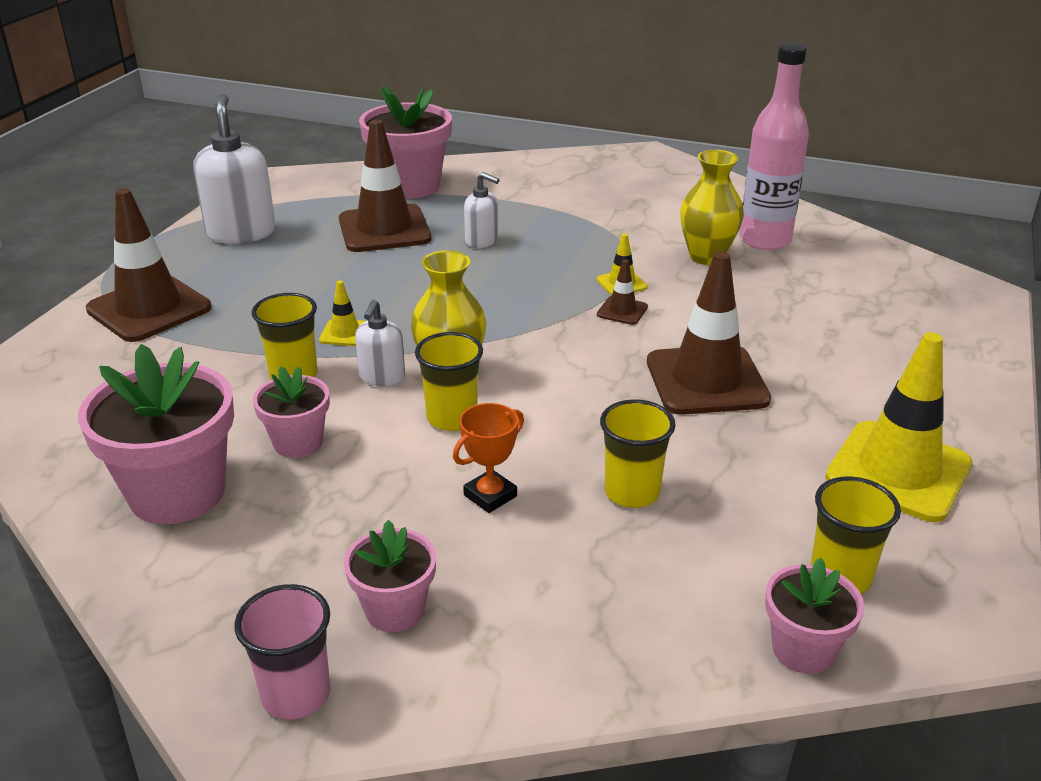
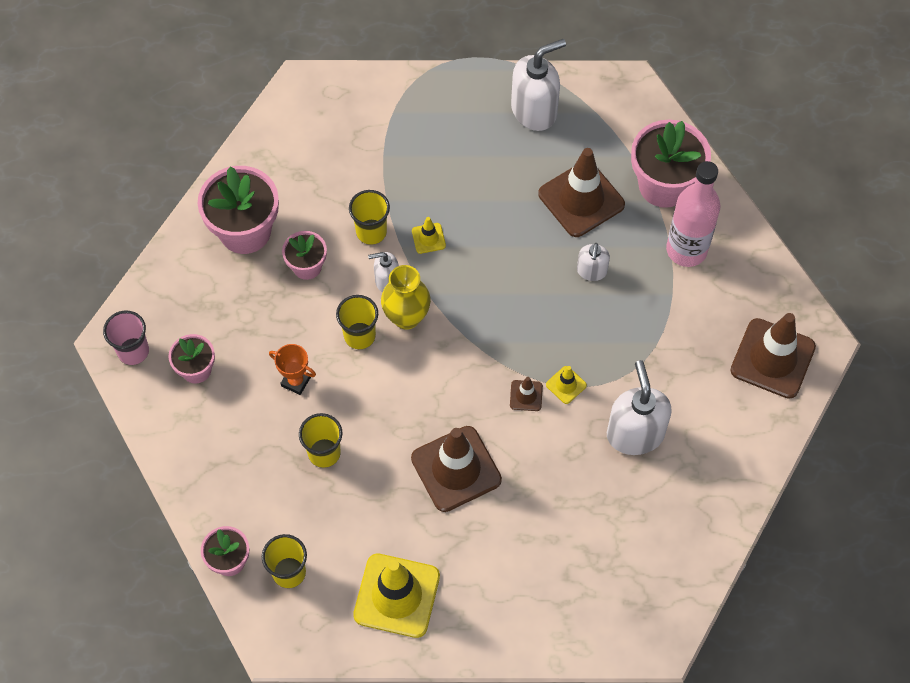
camera: 70 degrees right, 30 degrees up
brown traffic cone [86,188,212,342] -> brown traffic cone moved to [731,313,816,399]
yellow vase [680,150,744,265] -> white soap dispenser [607,360,672,455]
pink bottle [739,43,809,250] -> pink bottle moved to [666,161,720,267]

